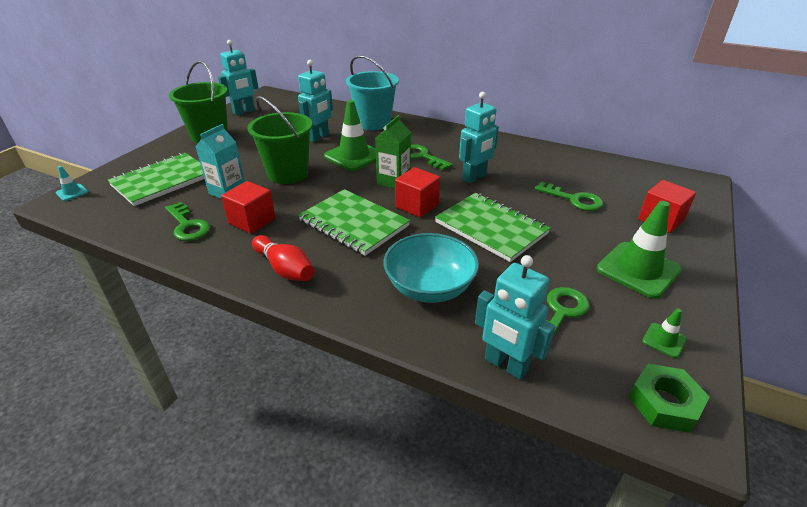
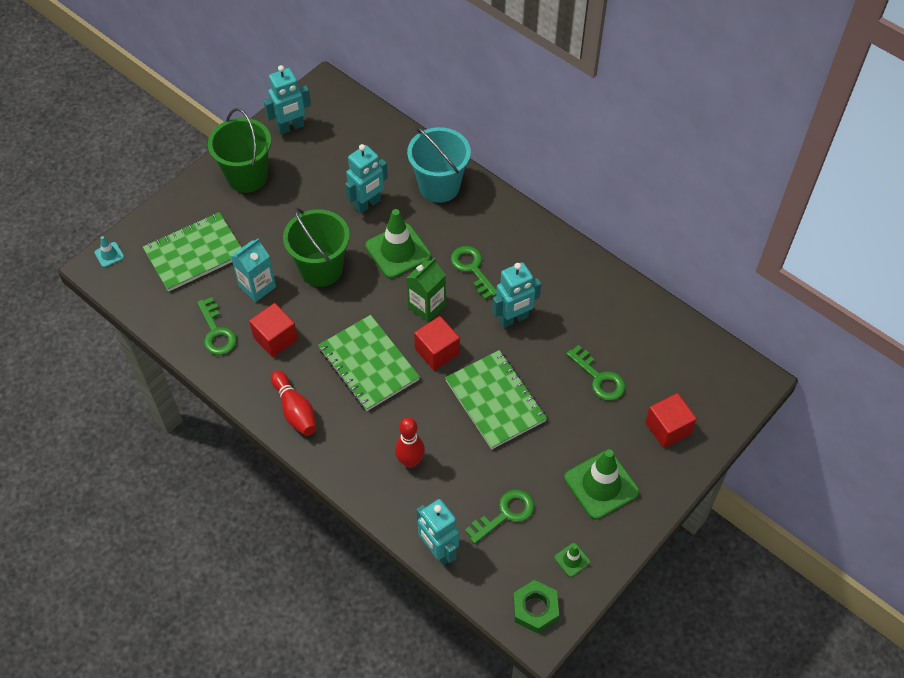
camera: 15 degrees right, 20 degrees up
turquoise bowl [384,233,479,303] -> red bowling pin [395,417,425,468]

